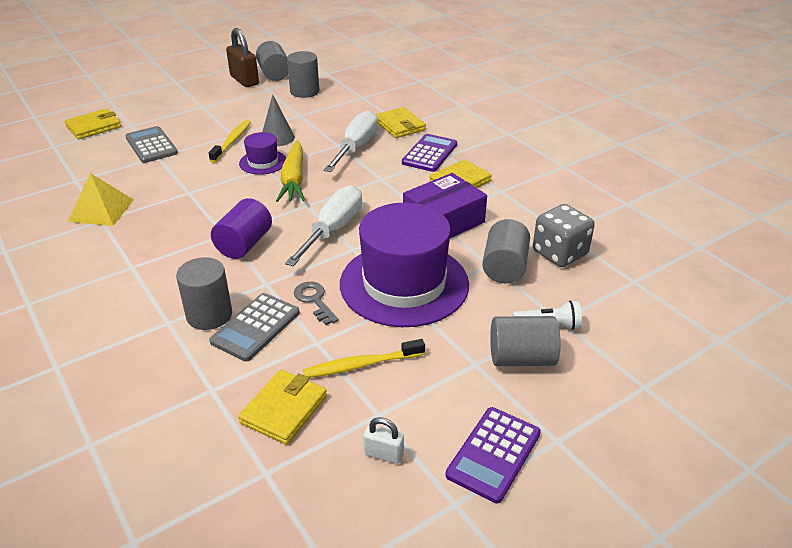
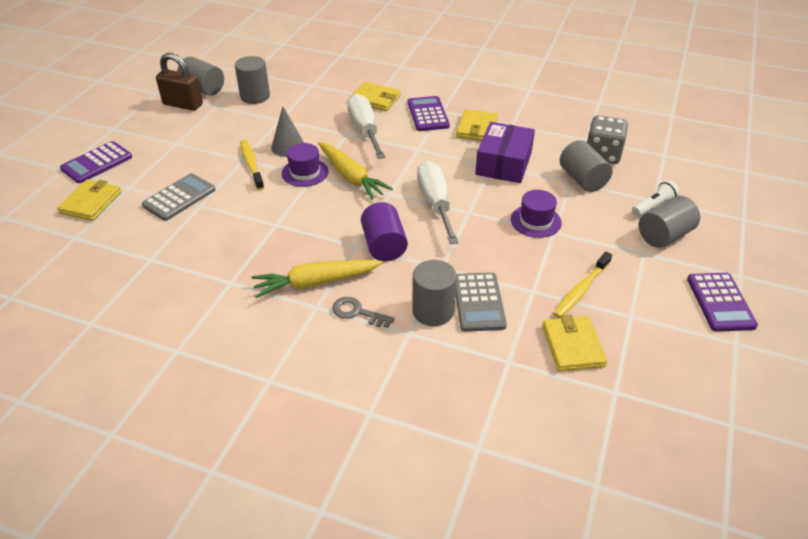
camera: 35 degrees left, 5 degrees up
yellow pyramid [68,173,134,226] -> none
grey calculator [125,126,178,163] -> grey calculator turned 105 degrees clockwise [142,173,215,221]
grey key [294,282,339,325] -> grey key moved to [332,297,394,328]
purple hat [340,203,469,327] -> purple hat [511,190,562,238], size x0.46
white padlock [363,417,404,464] -> none
none -> purple calculator [60,141,132,183]
none -> yellow carrot [251,260,383,298]

